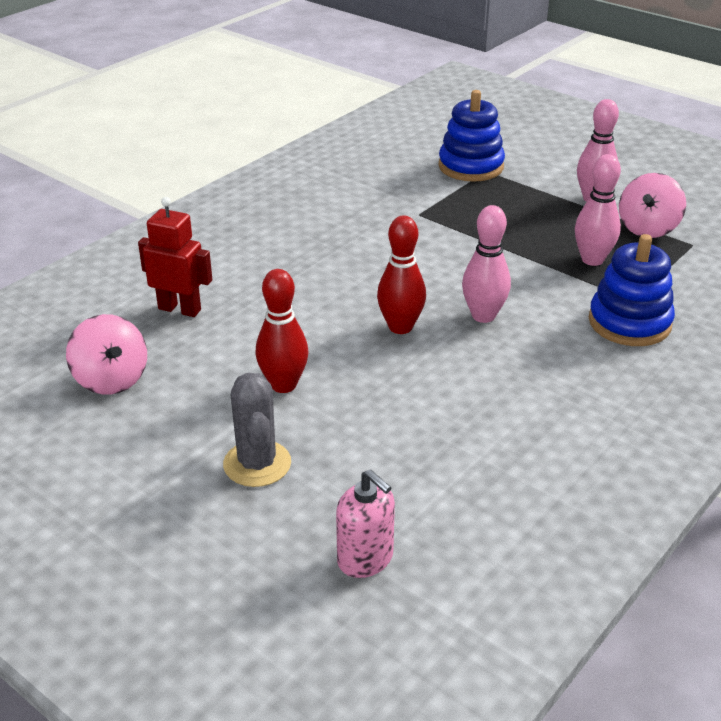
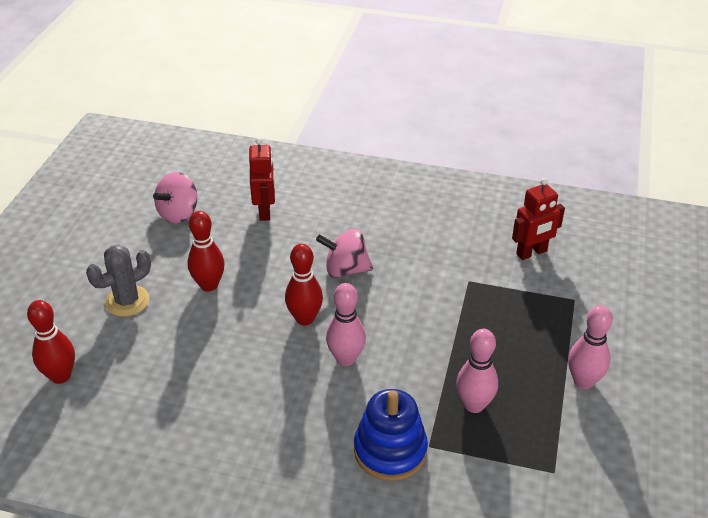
camera: 65 degrees right, 5 degrees up
pink soap dispenser [336,469,395,578] -> red bowling pin [27,300,75,384]
blue stacking toy [439,90,505,182] -> none
pink spinning top [619,173,686,238] -> pink spinning top moved to [316,229,373,278]
none -> red robot [512,178,565,260]

